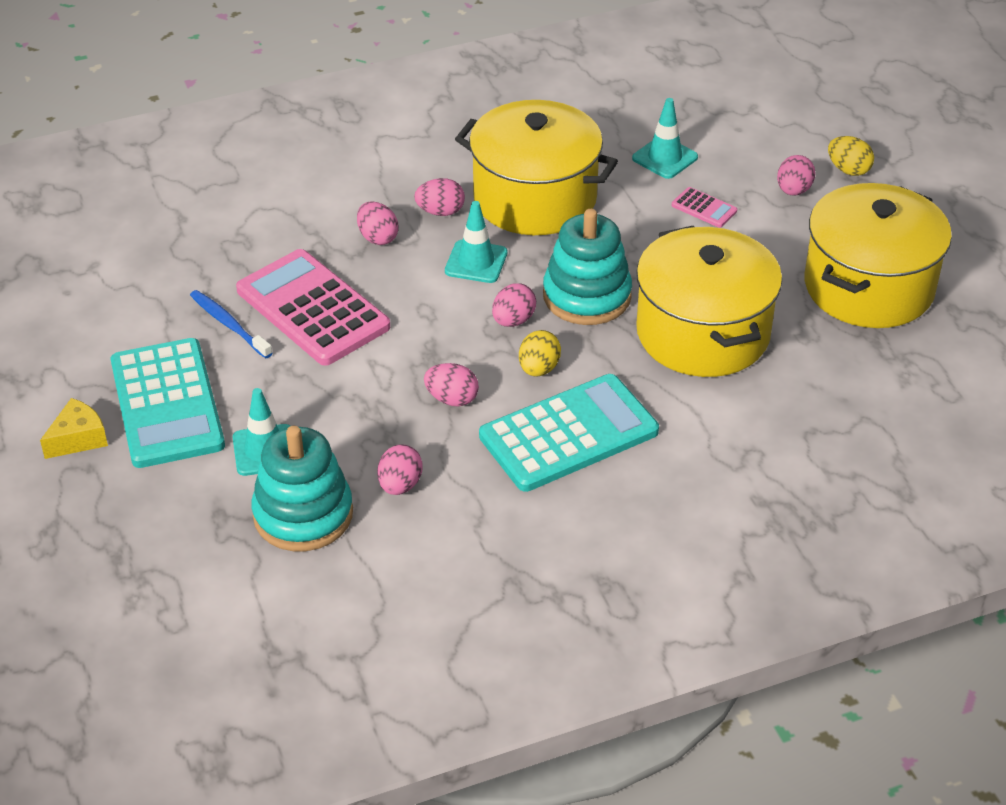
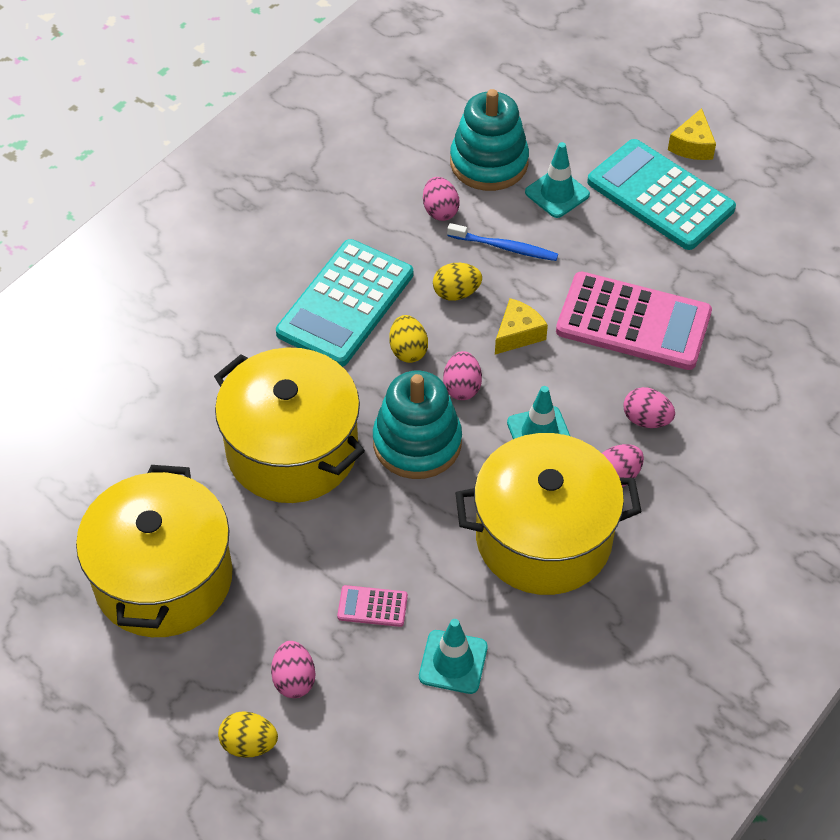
camera: 150 degrees right, 10 degrees up
blue toothbrush [190,290,272,358] -> blue toothbrush moved to [447,223,558,261]
pink egg [424,363,479,406] -> yellow egg [433,263,482,301]
none -> yellow cheese [495,298,548,354]

